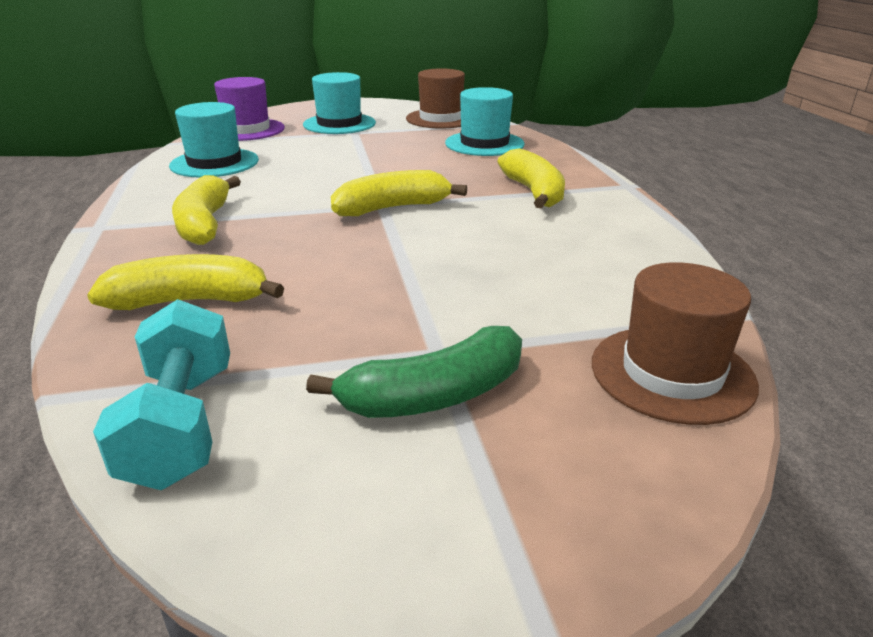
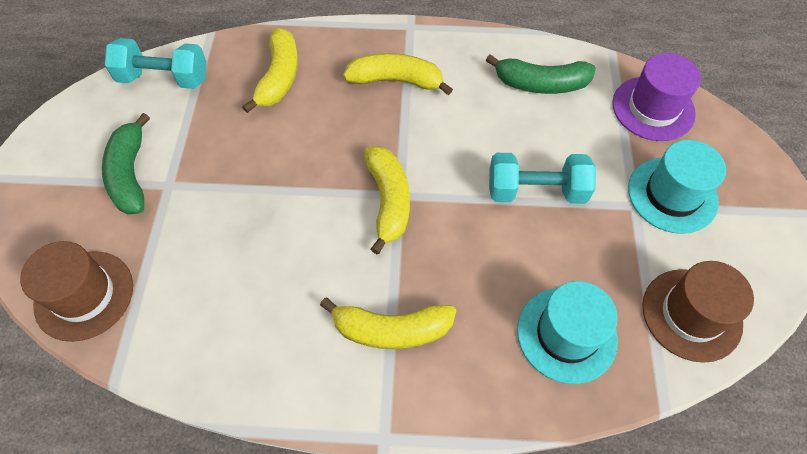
camera: 105 degrees right, 30 degrees up
turquoise hat [169,102,259,178] -> green banana [486,54,596,94]
none -> turquoise dumbbell [489,153,596,204]

